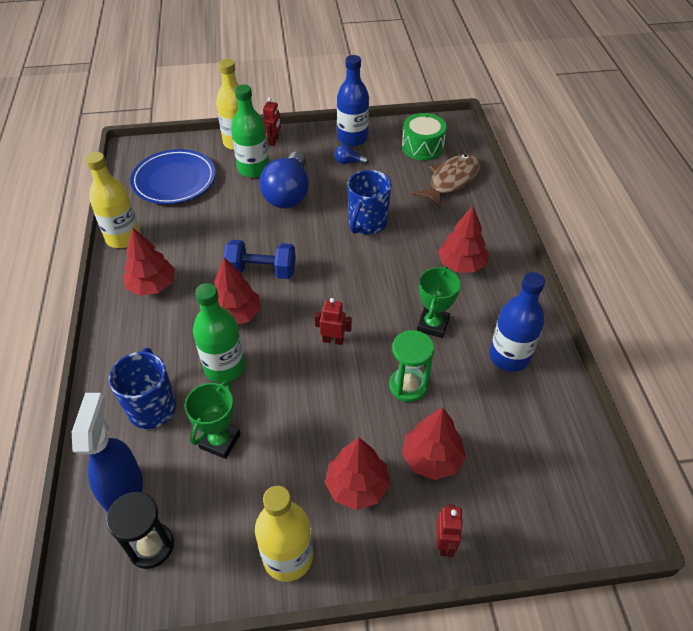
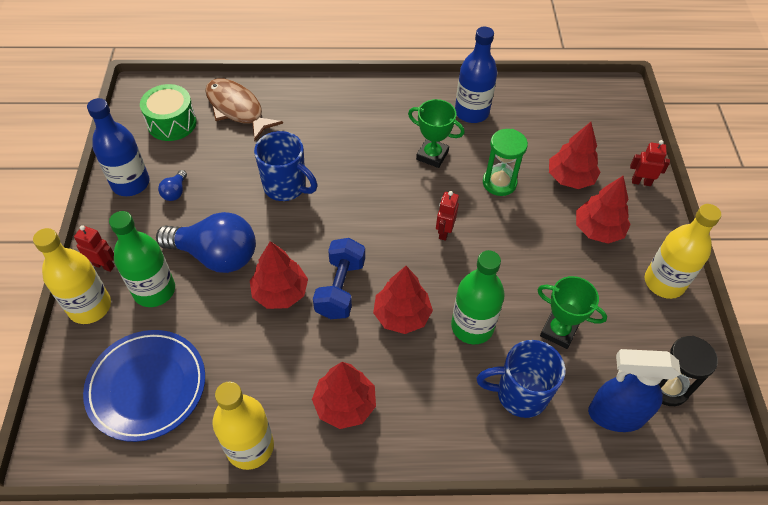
camera: 85 degrees left, 5 degrees up
red tree [438,206,488,273] -> red tree moved to [250,241,308,309]

